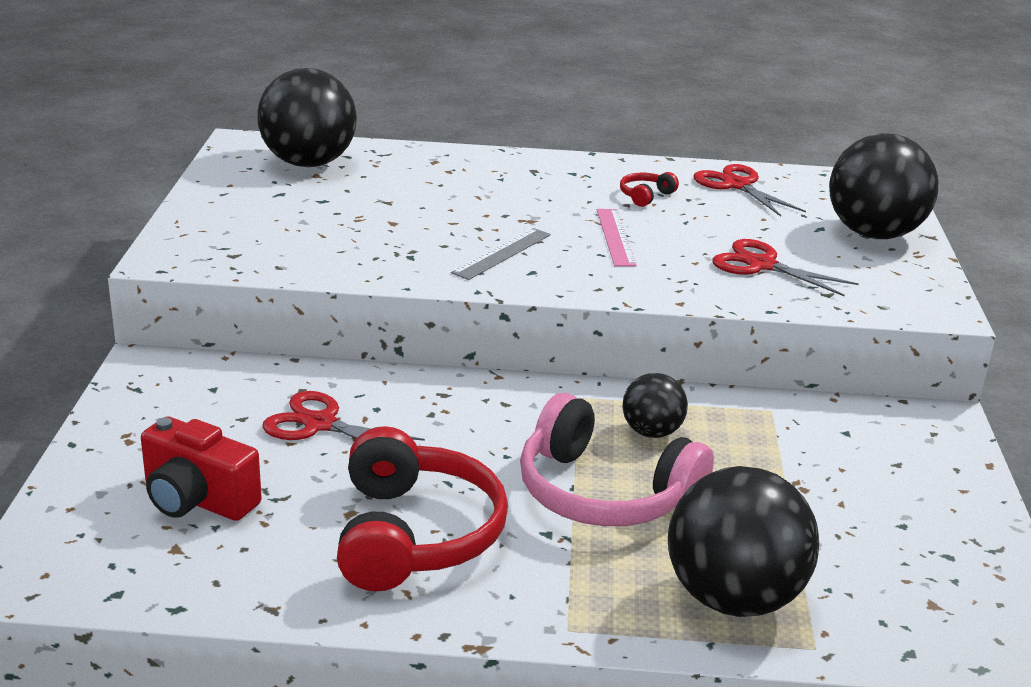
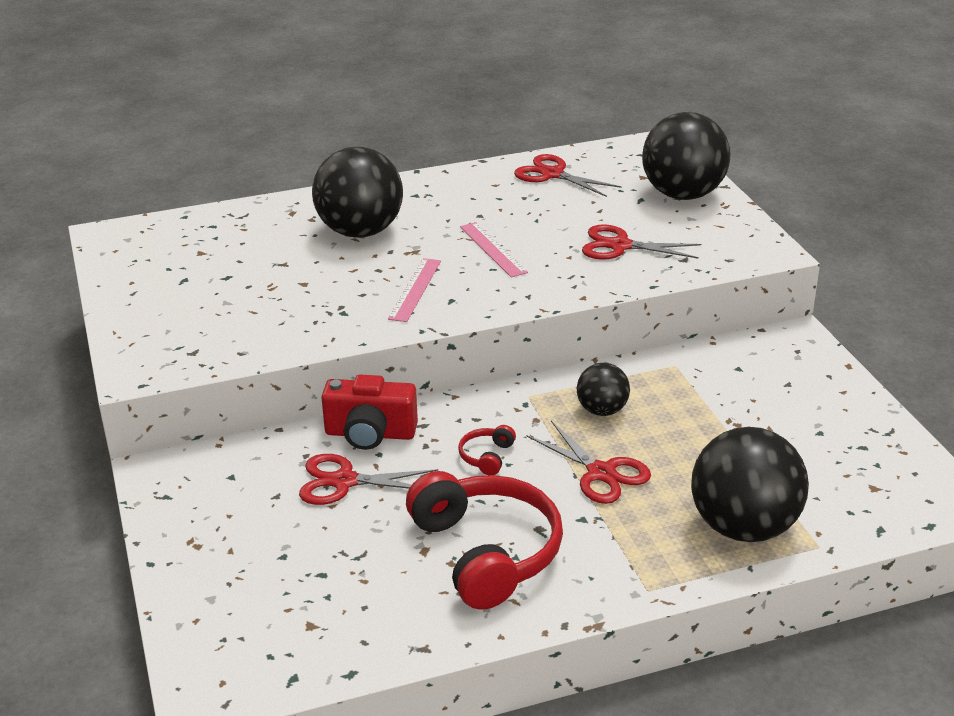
camera: 20 degrees left, 5 degrees up
red camera [141,416,262,521] -> red camera moved to [321,375,418,450]
black ball [257,68,357,167] -> black ball moved to [312,147,403,238]
grey ruler [451,228,551,280] -> pink ruler [388,258,441,322]
pink headphones [520,393,714,526] -> red scissors [526,421,651,504]
red headphones [620,172,679,207] -> red headphones moved to [458,425,516,475]

